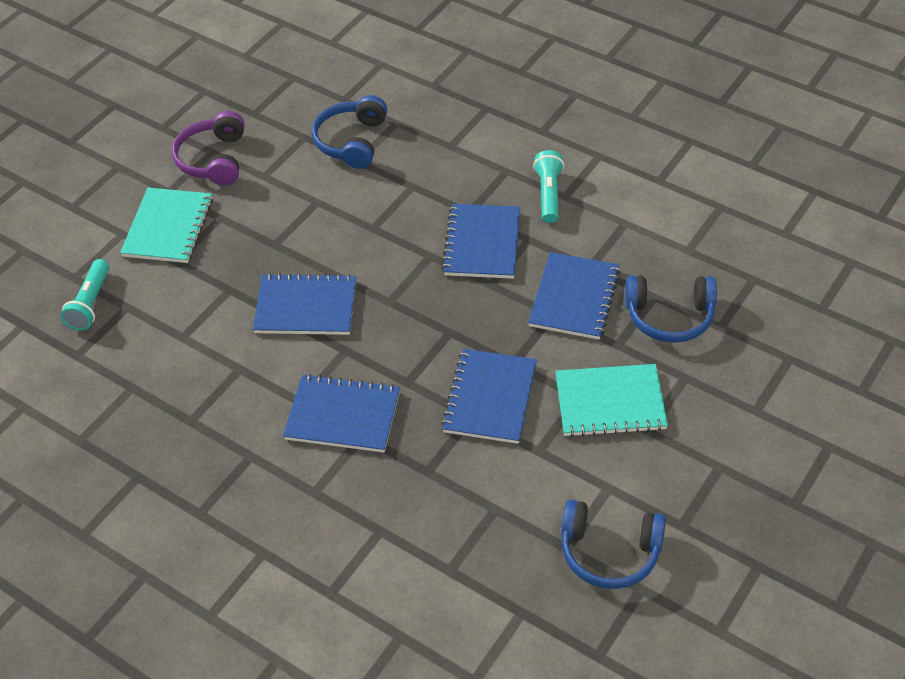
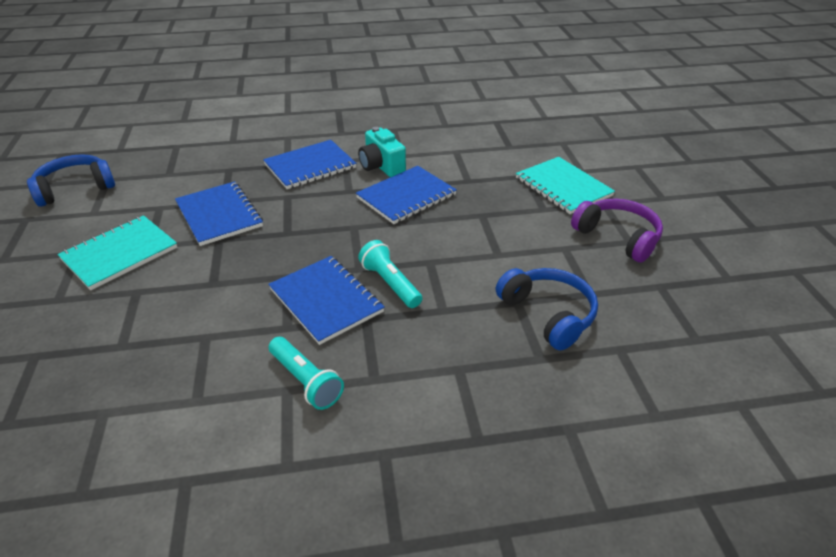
camera: 135 degrees right, 10 degrees down
turquoise flashlight [60,259,109,330] -> turquoise flashlight moved to [358,240,422,308]
blue notebook [528,252,620,340] -> none
blue headphones [625,275,717,343] -> none
none -> turquoise camera [358,127,406,177]

